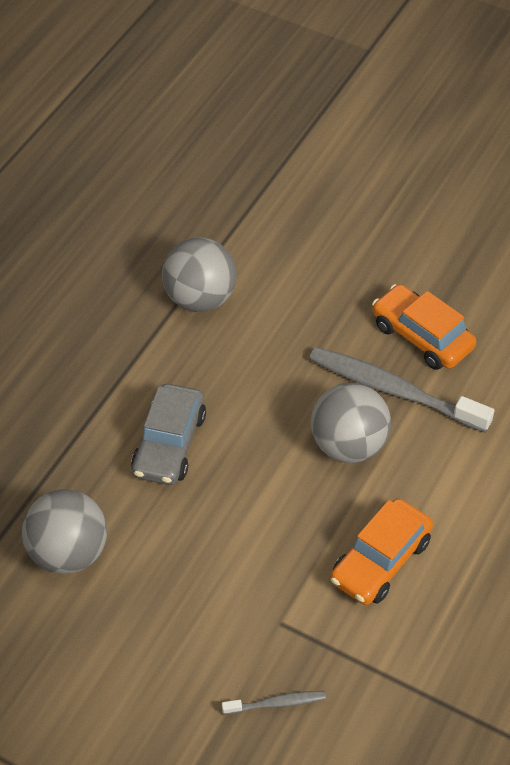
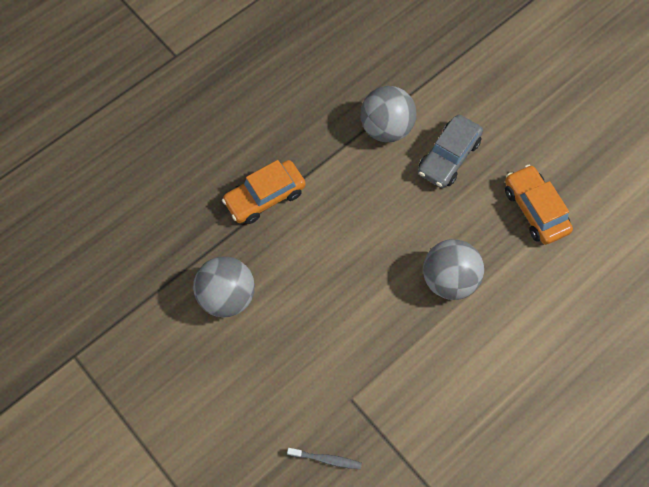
camera: 20 degrees right, 15 degrees up
grey car [131,384,206,485] -> grey car moved to [418,115,483,188]
grey toothbrush [309,347,494,433] -> none
orange car [330,498,433,605] -> orange car moved to [222,160,306,224]

